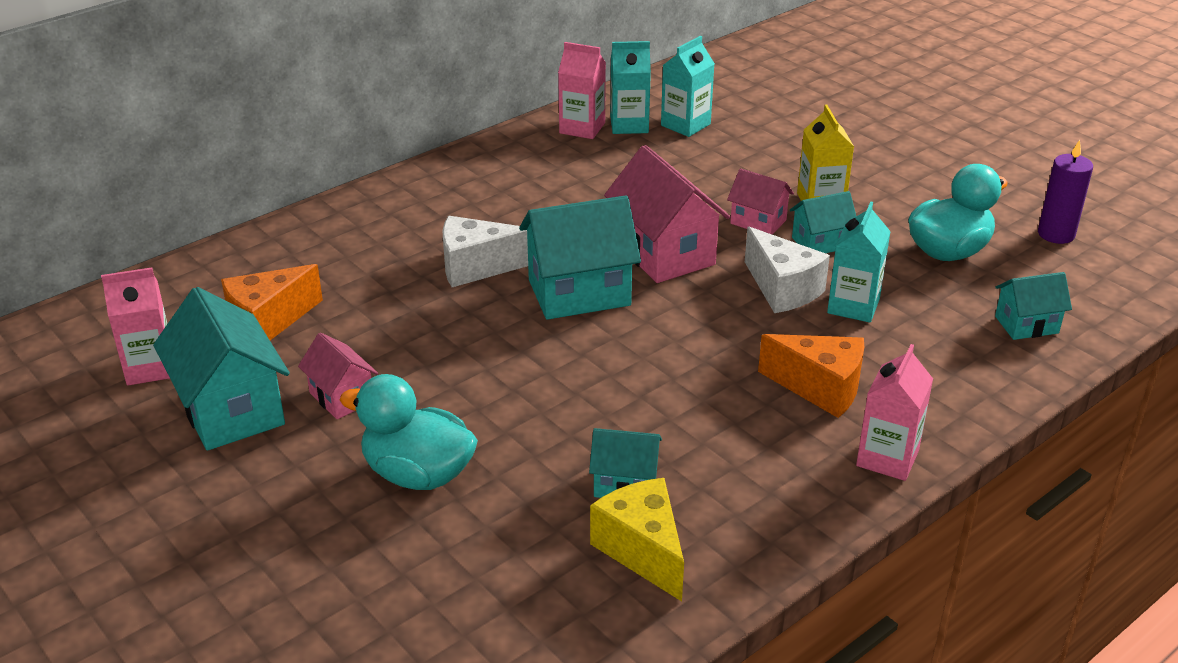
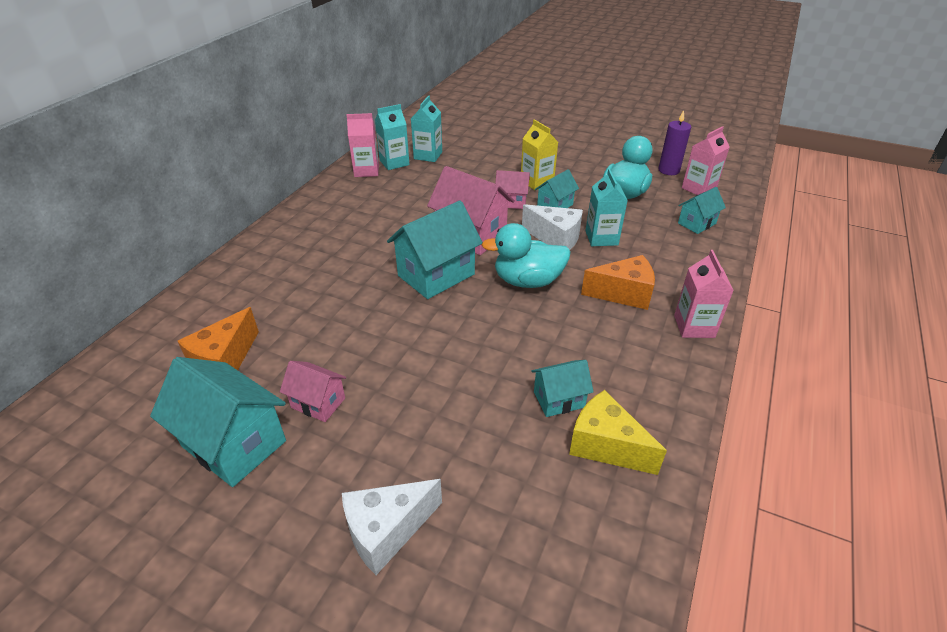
camera: 25 degrees left, 5 degrees up
pink carton [101,267,170,385] -> pink carton moved to [682,126,730,195]
turquoise duck [340,374,478,490] -> turquoise duck moved to [481,223,571,288]
white cheese [443,216,528,287] -> white cheese moved to [342,479,442,575]

